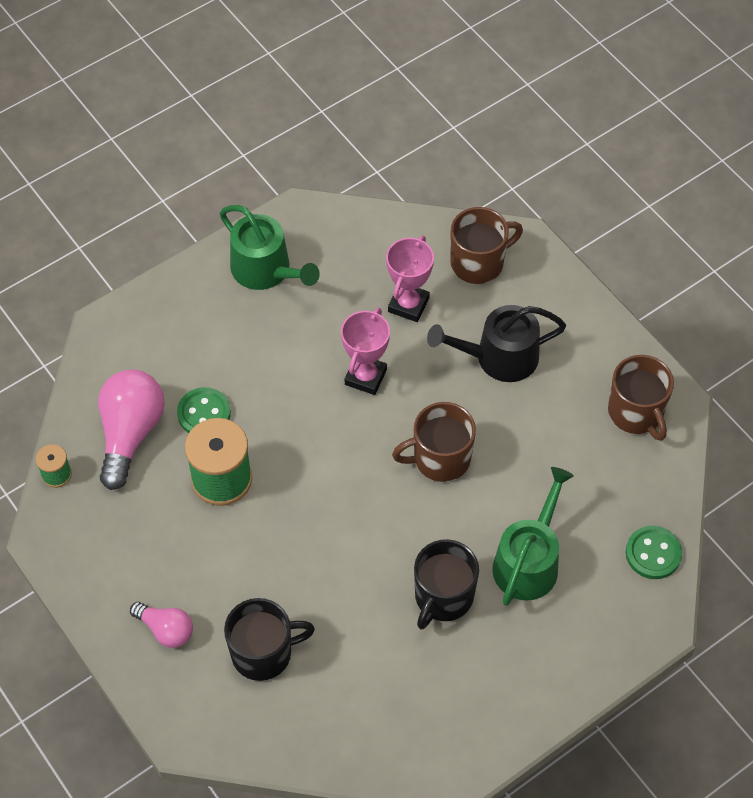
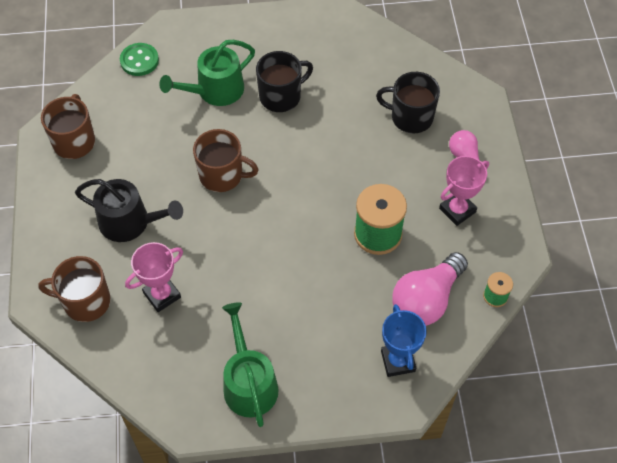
camera: 150 degrees left, 0 degrees up
green button [177,387,231,433] -> none
pink trophy [341,308,390,395] -> pink trophy moved to [439,156,489,226]
none -> blue trophy [381,304,427,377]

